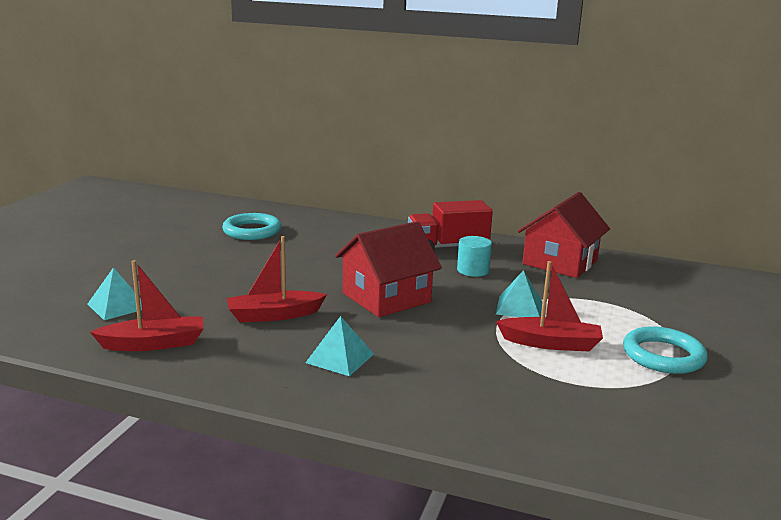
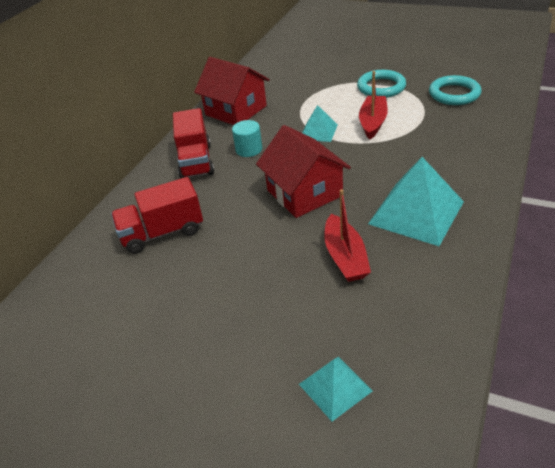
camera: 80 degrees left, 20 degrees up
red boat [90,260,203,351] -> none
turquoise ring [222,213,282,240] -> turquoise ring moved to [429,75,482,105]
turquoise pyramid [305,316,374,376] -> turquoise pyramid [368,157,464,246], size x1.83
none -> red truck [111,177,203,254]

